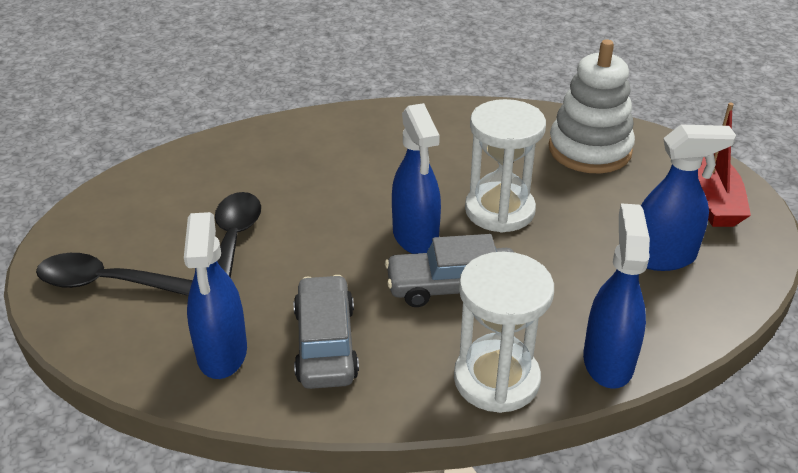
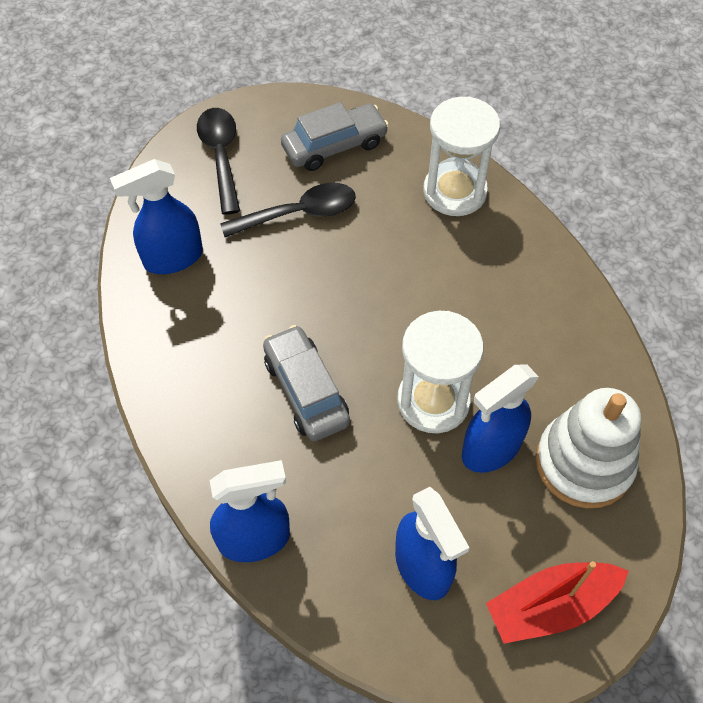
camera: 70 degrees right, 20 degrees up
grey car [294,275,359,389] -> grey car moved to [281,102,389,171]
blue spray bottle [392,103,441,254] -> blue spray bottle moved to [462,364,539,473]
white hourglass [454,252,554,413] -> white hourglass moved to [424,96,500,216]

